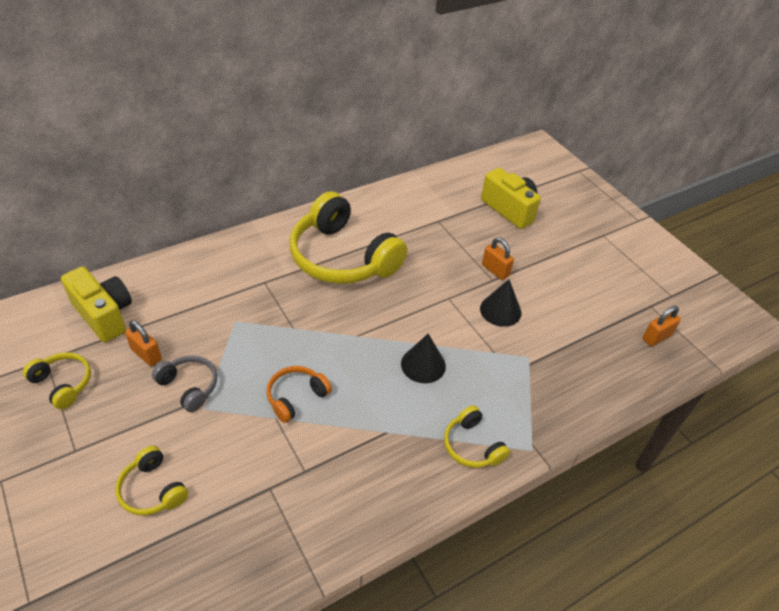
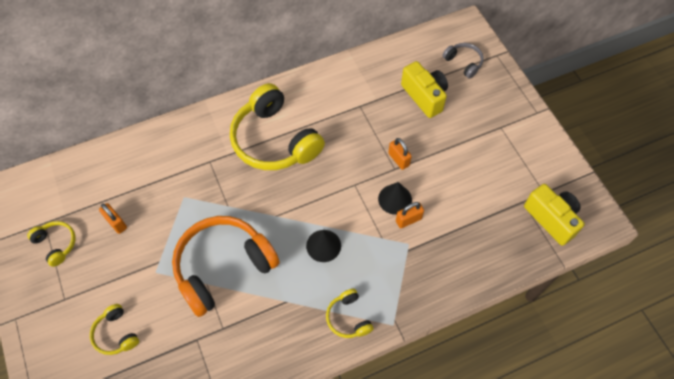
camera: 10 degrees right, 15 degrees up
yellow camera [61,266,132,342] -> yellow camera moved to [524,184,585,246]
grey headphones [152,355,217,412] -> grey headphones moved to [442,43,484,79]
orange headphones [267,366,332,423] -> orange headphones [172,216,280,317], size x2.17
orange padlock [642,306,681,346] -> orange padlock moved to [396,202,424,228]

